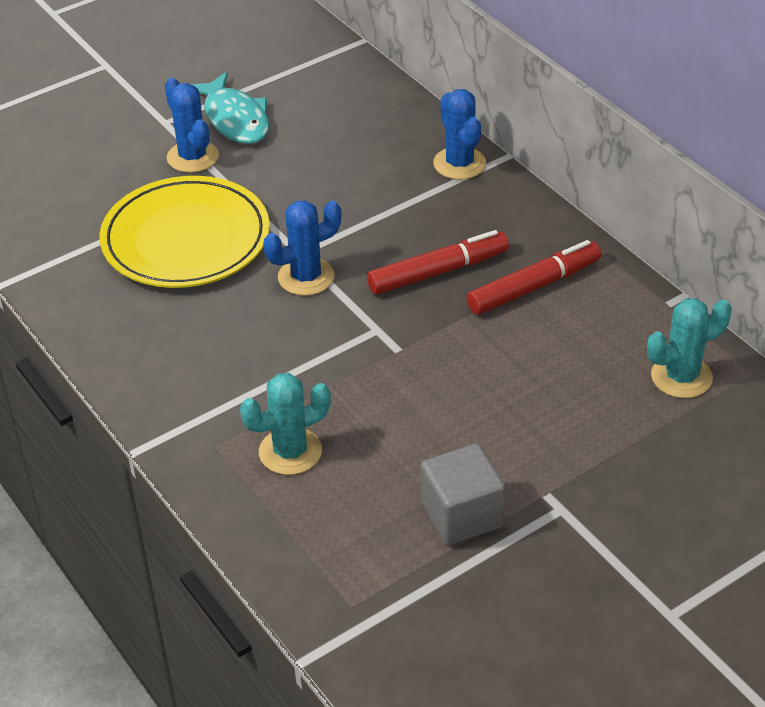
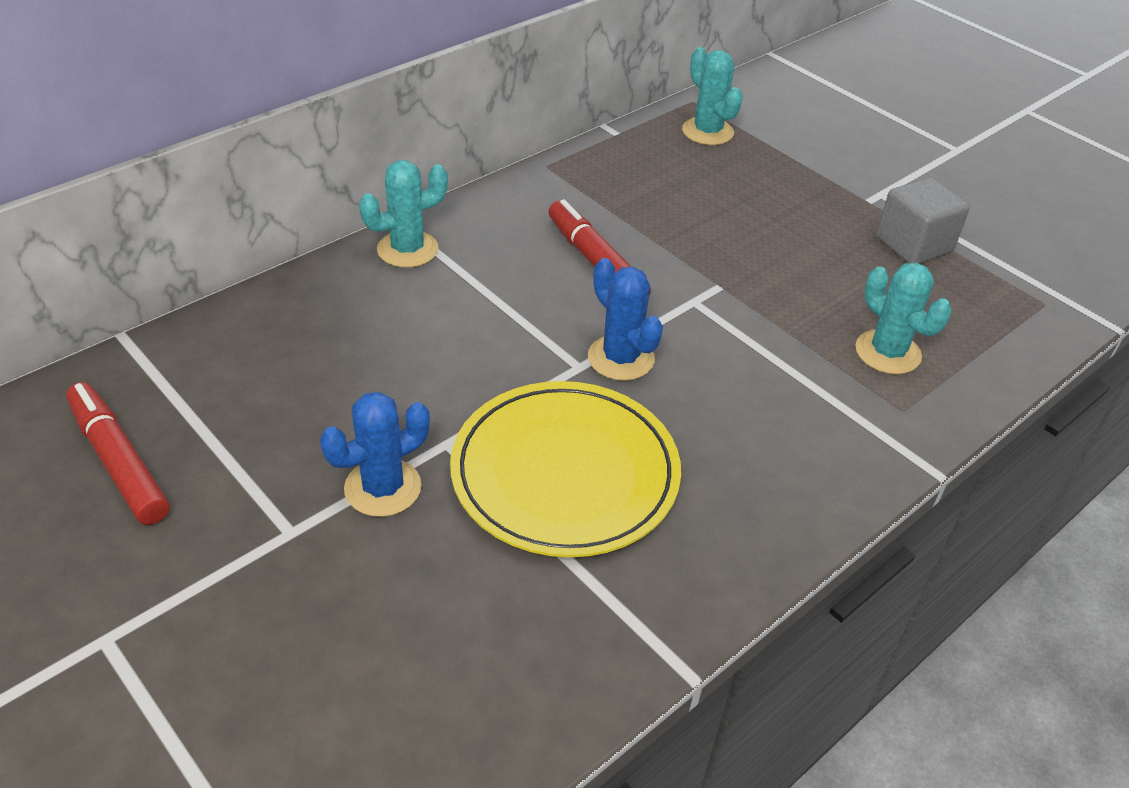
camera: 100 degrees left, 0 degrees up
turquoise fish [191,72,269,144] -> none
blue cactus [433,89,486,180] -> turquoise cactus [359,160,448,268]
red marker [466,240,601,315] -> red marker moved to [66,382,170,525]

